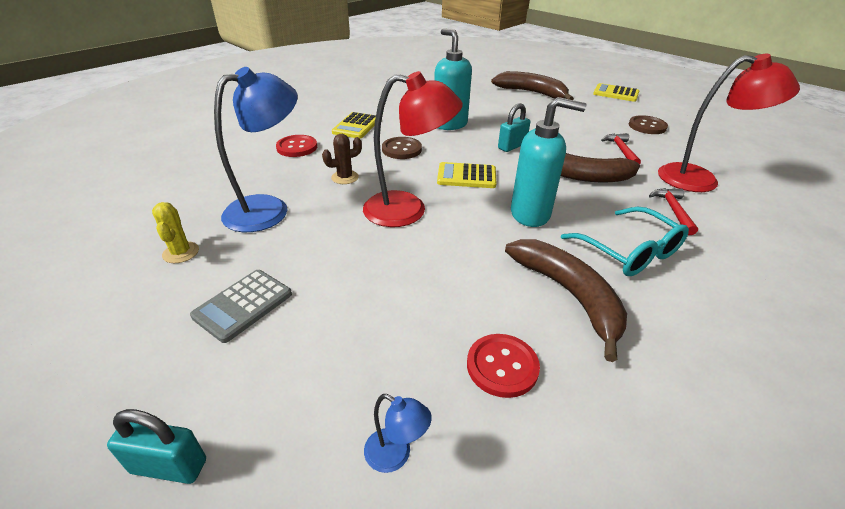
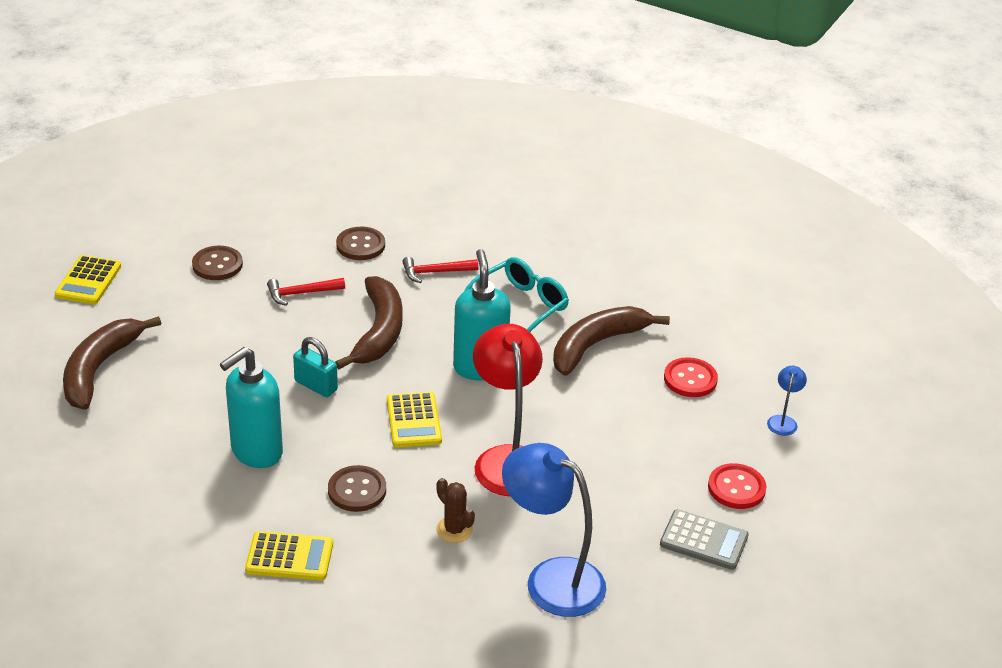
camera: 105 degrees left, 0 degrees up
turquoise padlock [107,409,206,484] -> none
yellow cactus [152,202,199,263] -> none
red button [276,135,317,157] -> red button moved to [708,463,767,509]
red lamp [658,54,800,192] -> brown button [336,227,385,260]

